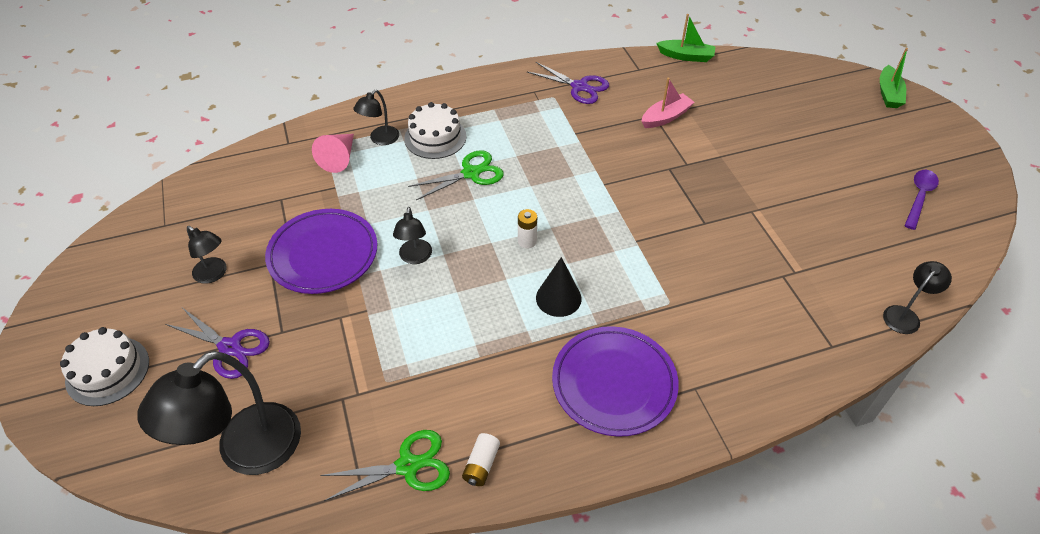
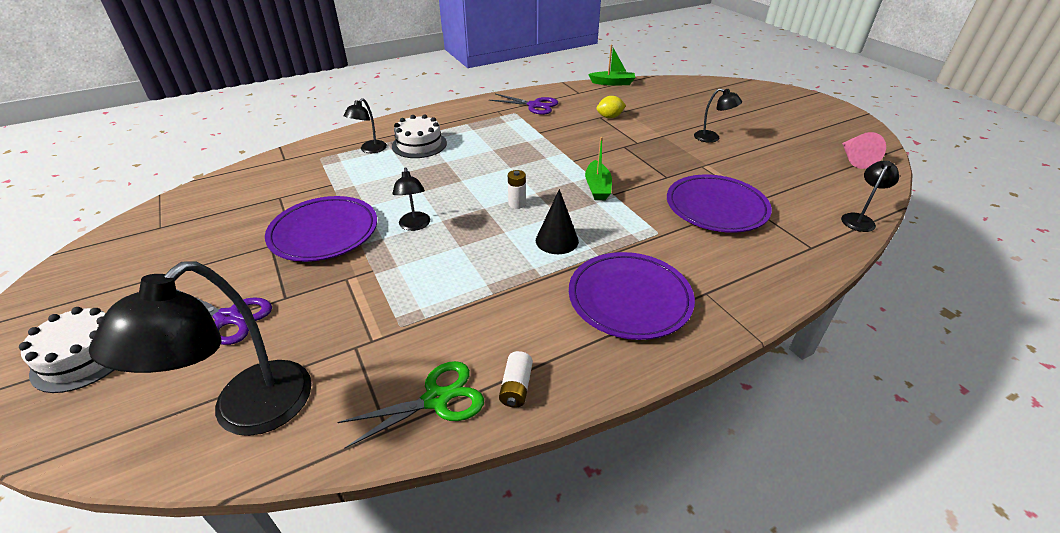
camera: 10 degrees left, 10 degrees down
black lamp [187,226,227,284] -> black lamp moved to [694,89,742,143]
pink cone [312,134,354,173] -> pink cone moved to [842,132,886,169]
green scissors [408,150,504,200] -> none
pink boat [641,78,695,128] -> yellow lemon [597,96,626,118]
green boat [880,48,908,108] -> green boat moved to [585,137,612,200]
purple spoon [904,170,939,230] -> none
none -> purple plate [667,174,772,233]

